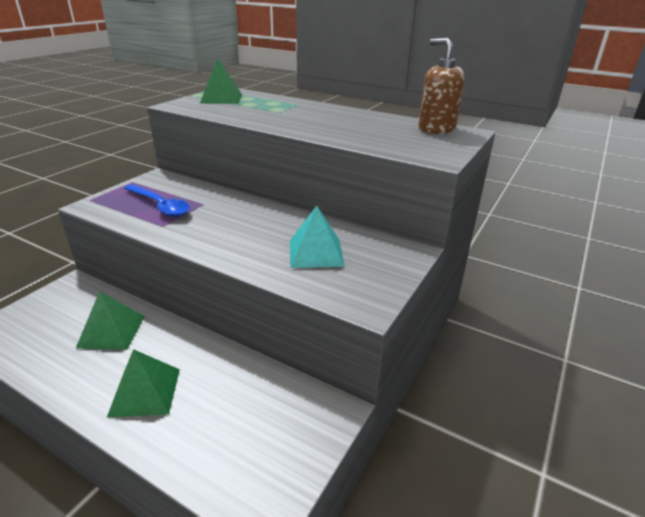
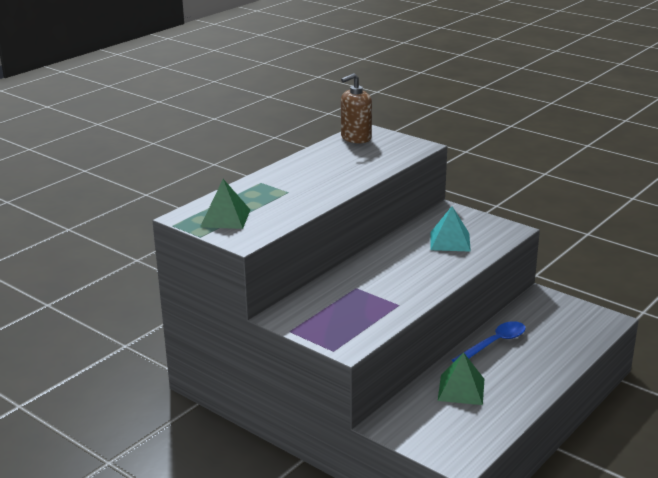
camera: 80 degrees left, 5 degrees down
green pyramid [107,349,180,417] -> none
blue spoon [124,184,190,217] -> blue spoon moved to [452,321,526,362]

